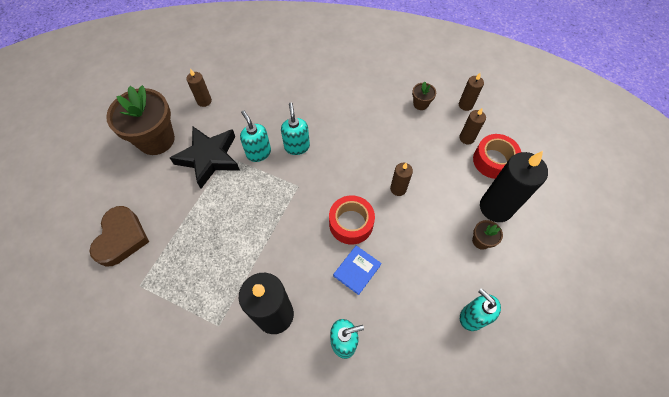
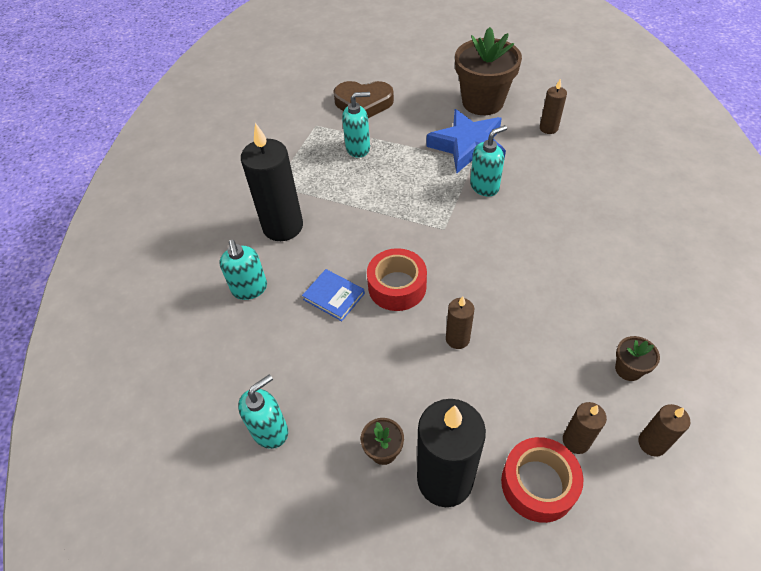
camera: 90 degrees right, 10 degrees down
black star [170,126,240,189] -> blue star [426,109,506,174]
turquoise soap dispenser [281,102,310,155] -> turquoise soap dispenser moved to [342,92,370,158]

